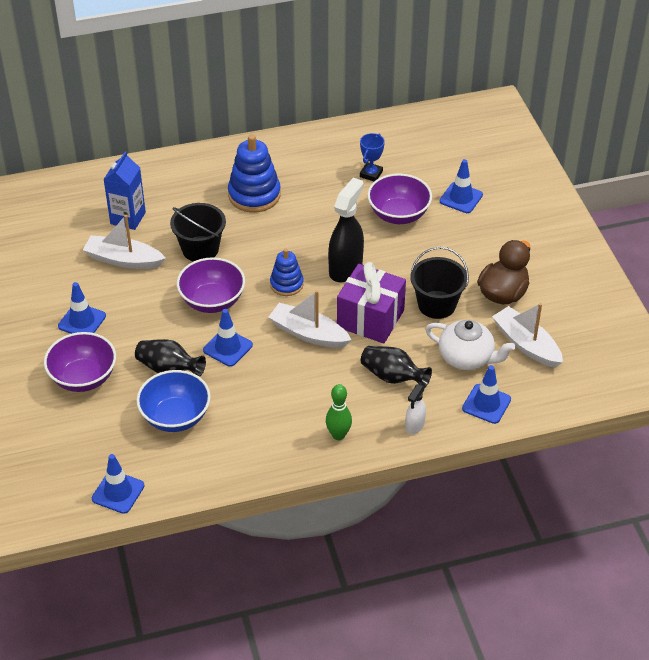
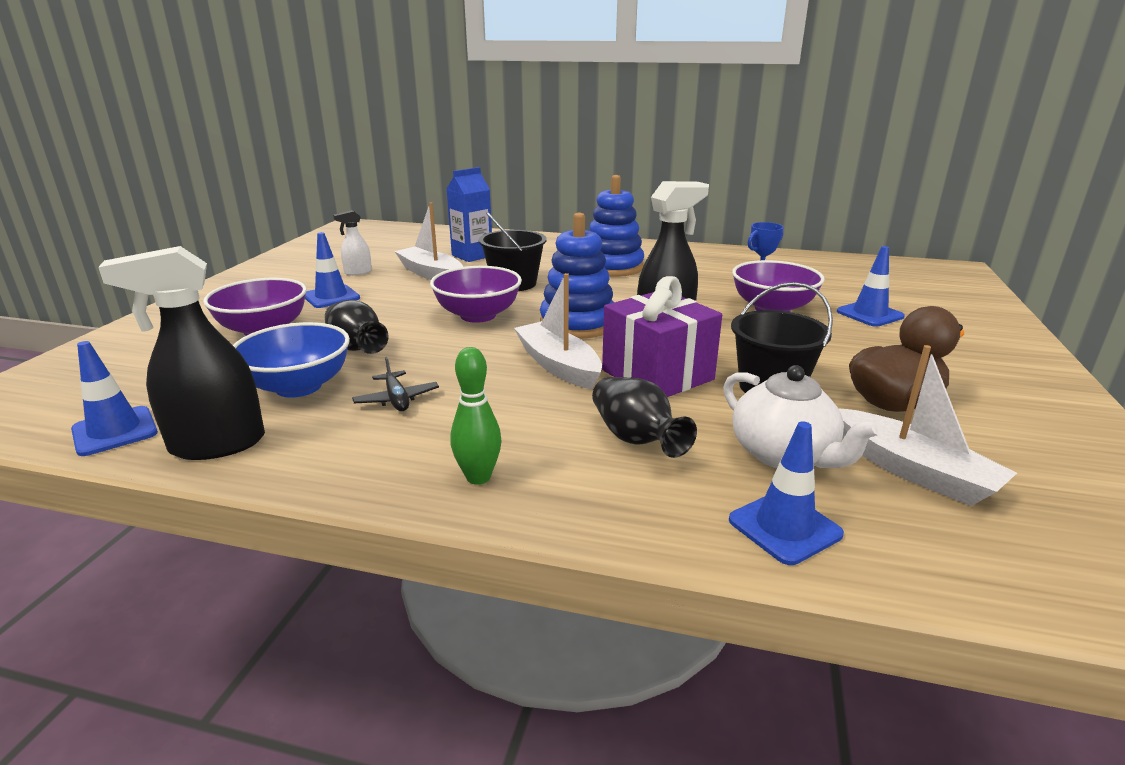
camera: 30 degrees right, 20 degrees down
blue traffic cone [203,309,253,367] -> none
blue stacking toy [270,248,304,296] -> blue stacking toy [540,213,614,339], size x1.66
white spray bottle [405,384,426,434] -> white spray bottle moved to [333,210,372,276]
white boat [492,303,563,368] -> white boat turned 150 degrees clockwise [838,345,1017,506]
none -> black spray bottle [98,246,265,460]
none -> black plane [352,357,439,411]

